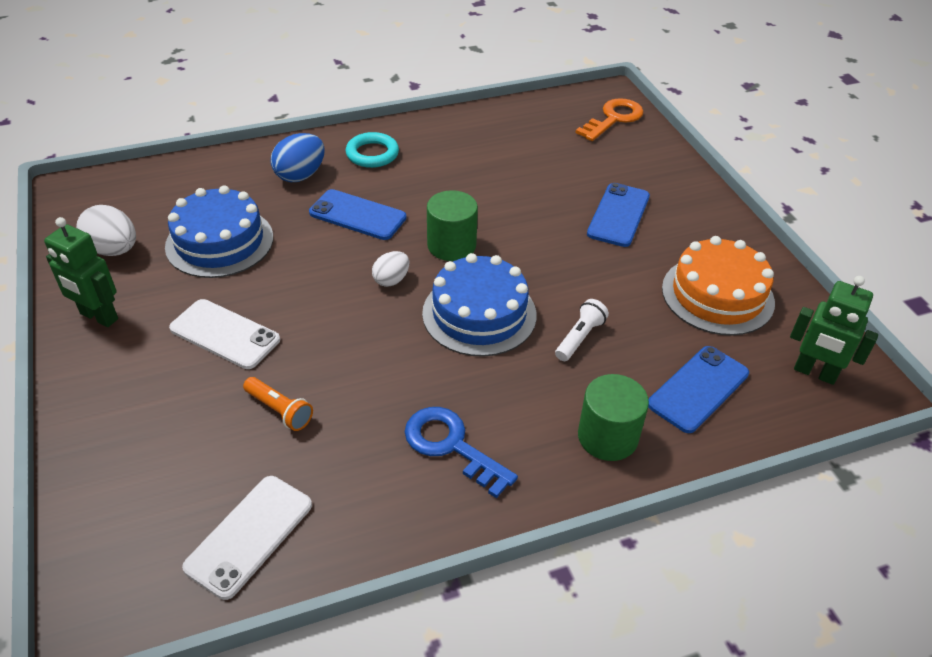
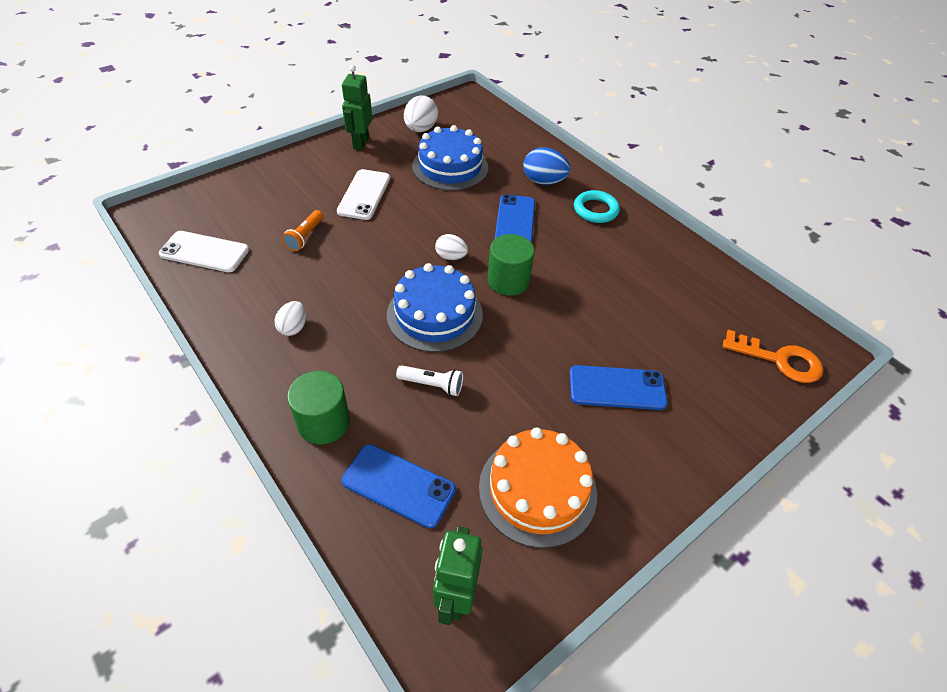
camera: 70 degrees right, 5 degrees up
blue key [405,407,518,498] -> white egg [275,301,306,336]

